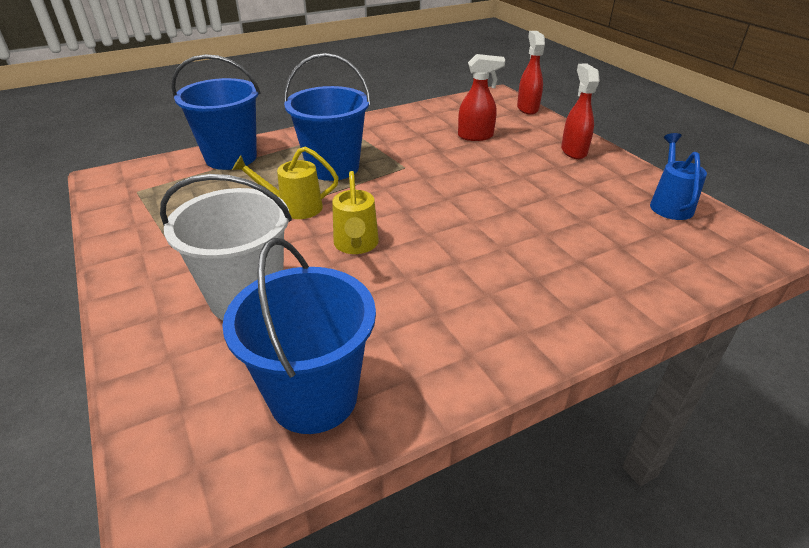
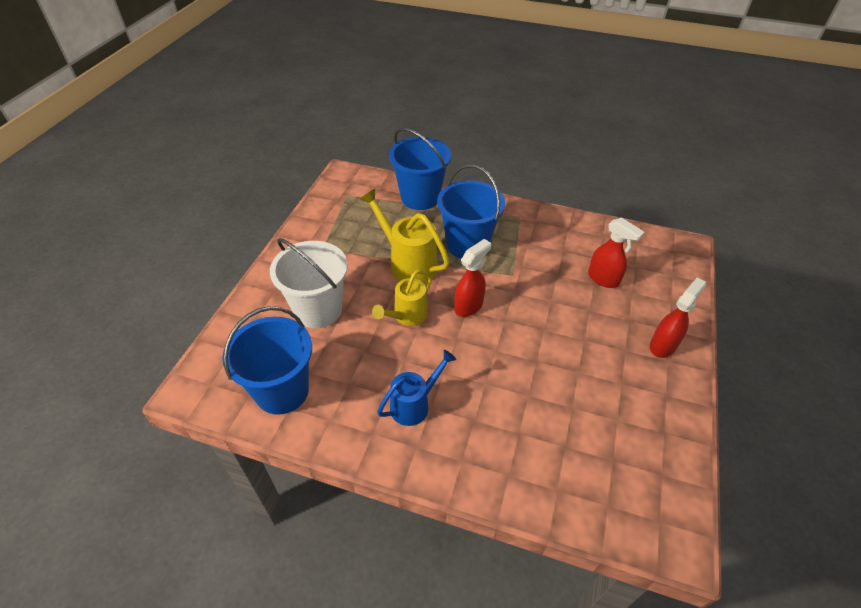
camera: 45 degrees right, 10 degrees up
yellow watering can [232,146,339,219] -> yellow watering can [359,189,450,283], size x1.51
red spray bottle [517,31,545,115] -> red spray bottle moved to [454,239,491,317]
blue watering can [650,133,707,220] -> blue watering can moved to [377,350,456,426]

